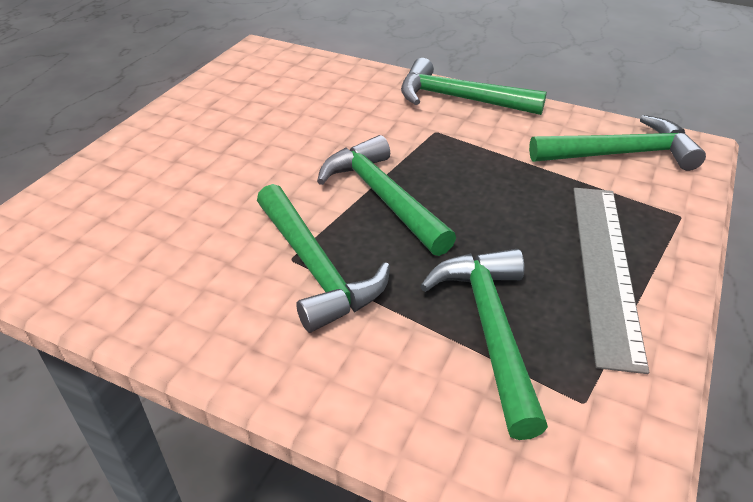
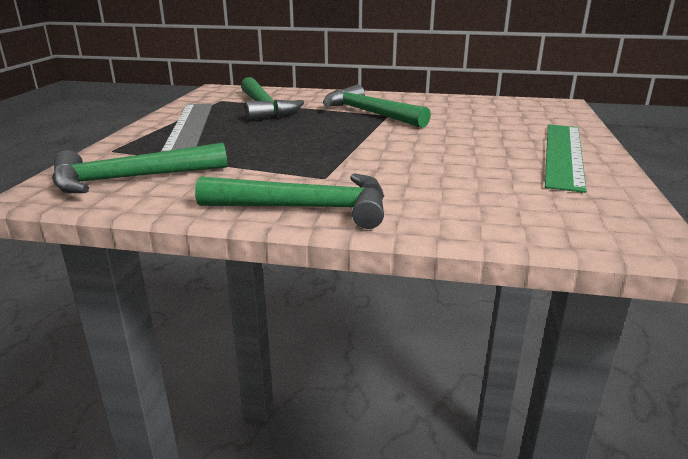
camera: 165 degrees right, 15 degrees down
green hammer [317,135,456,256] -> none
none -> green ruler [545,124,587,193]

